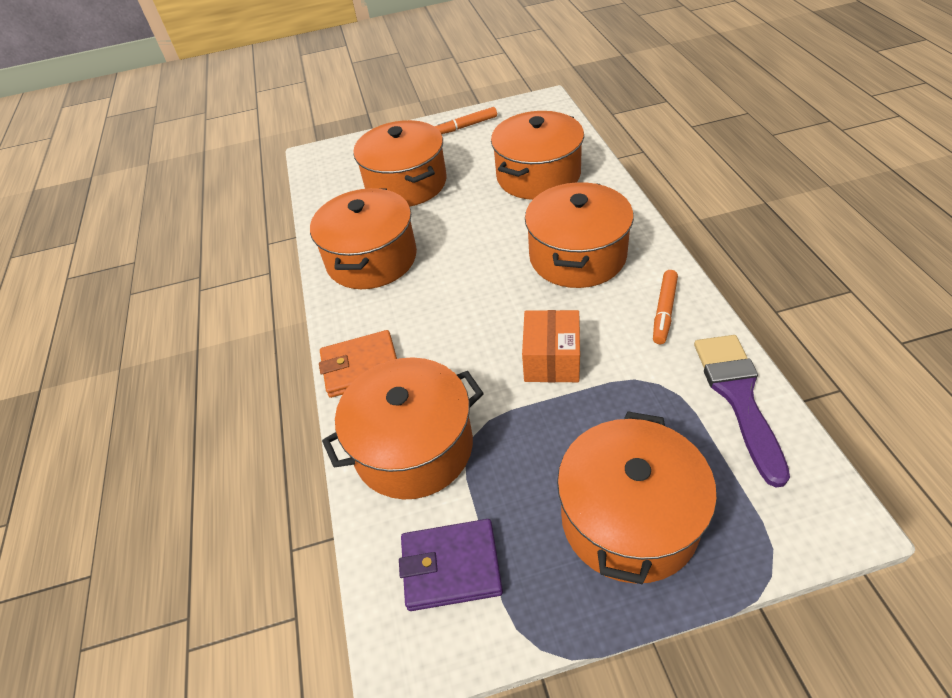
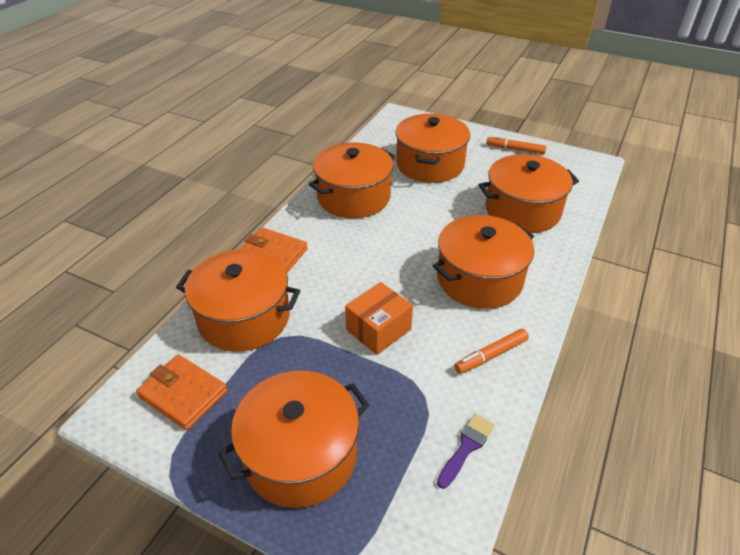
camera: 35 degrees right, 5 degrees down
purple wallet [399,519,503,611] -> orange wallet [136,354,227,430]
purple brush [694,335,790,487] -> purple brush [437,414,495,489], size x0.55

